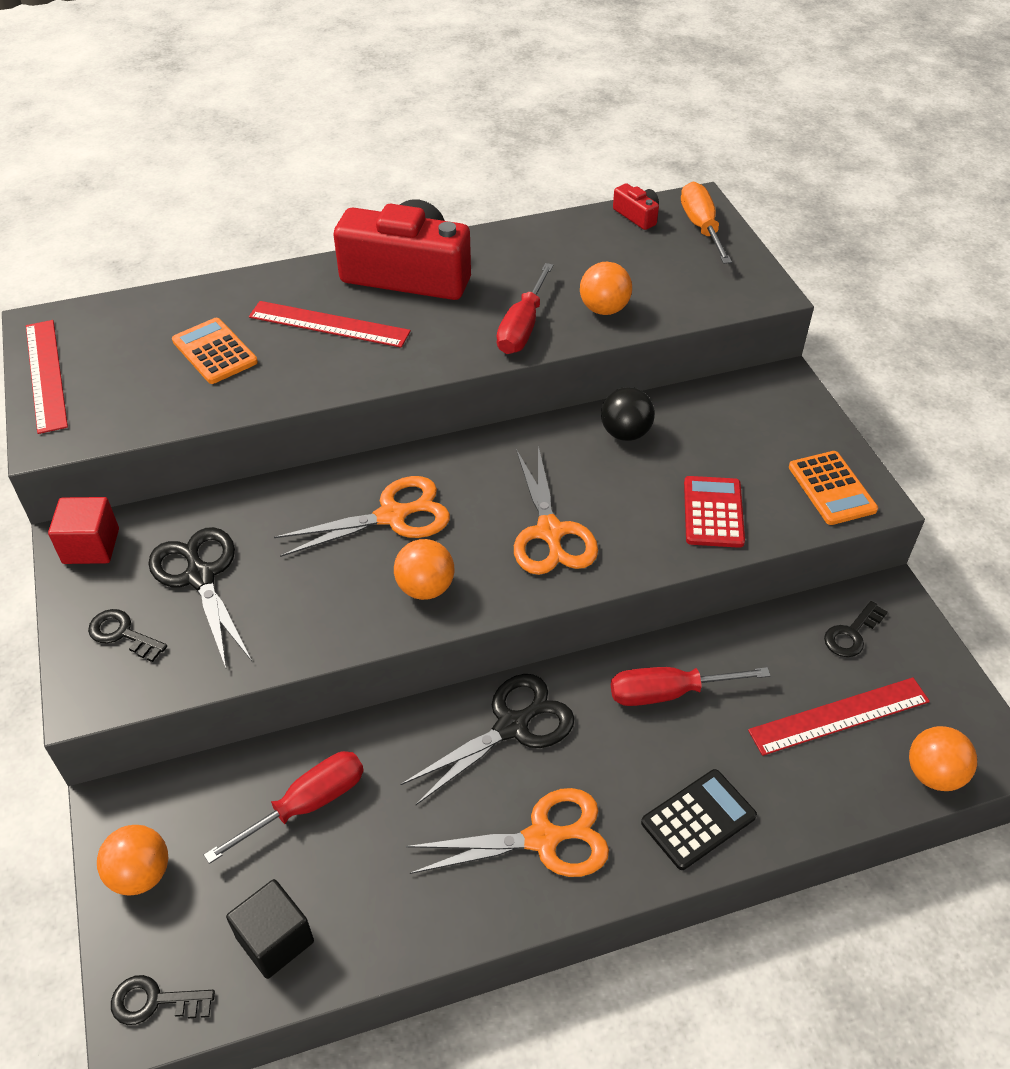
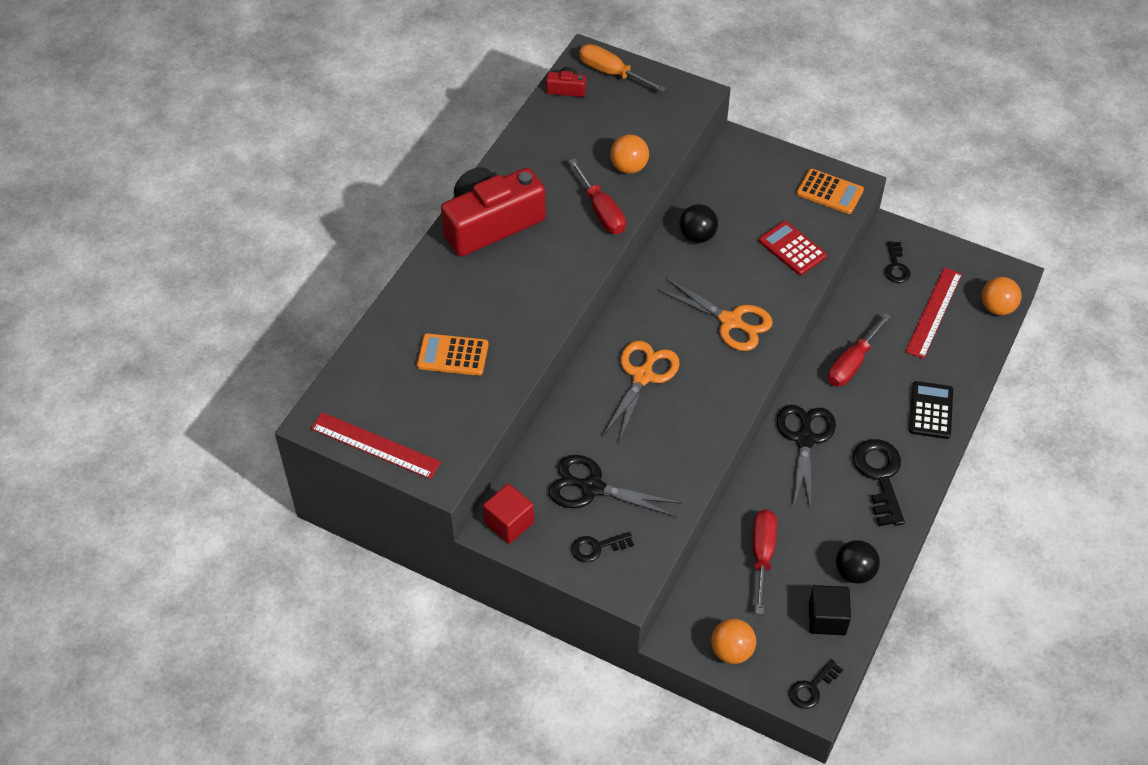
camera: 45 degrees left, 5 degrees up
red ruler [249,301,411,348] -> none
orange ball [394,539,454,600] -> none
orange scissors [406,788,609,877] -> black key [853,439,905,526]
none -> black ball [836,540,880,584]

